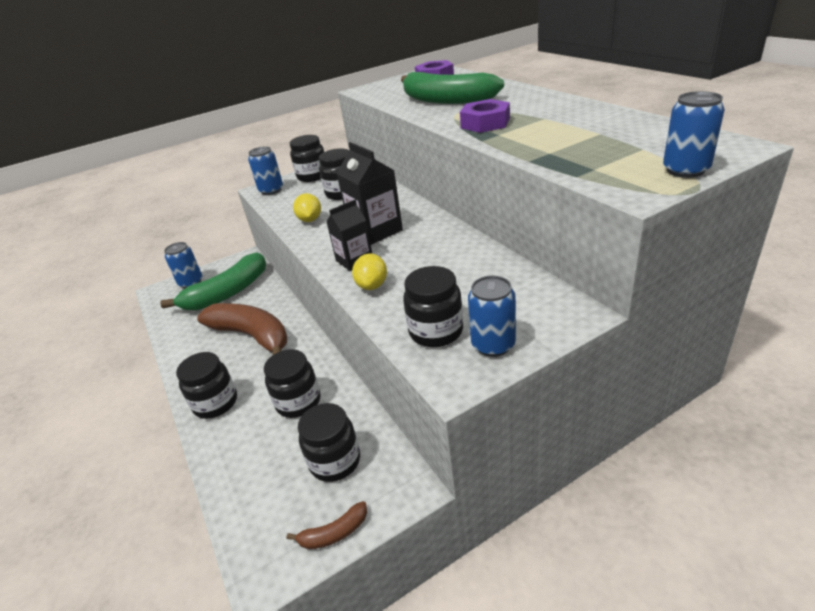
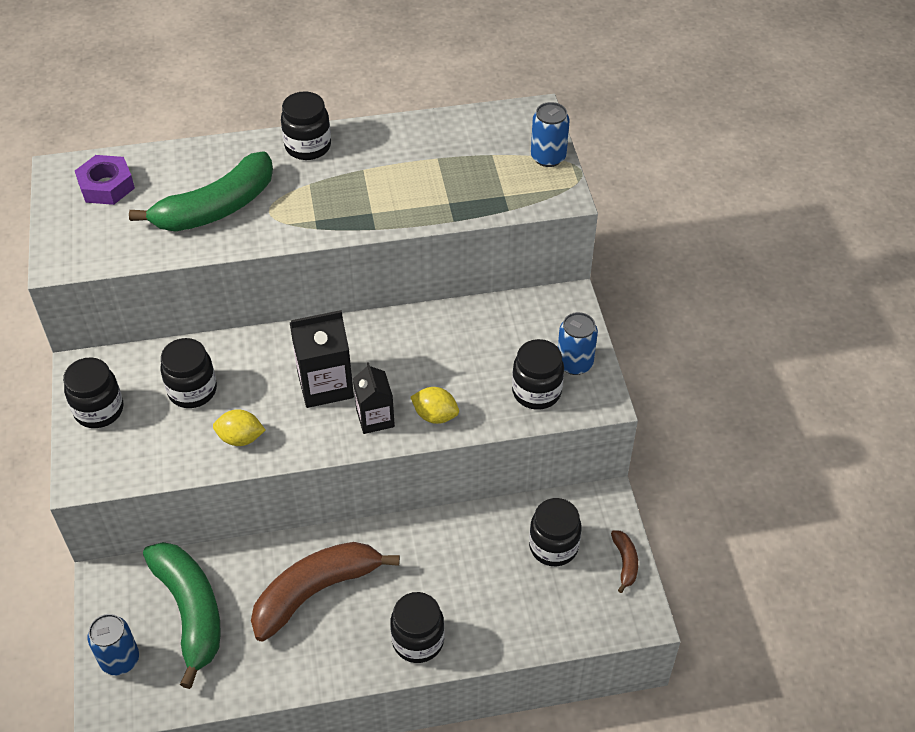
camera: 75 degrees left, 15 degrees up
blue can [248,146,283,195] -> none
black jar [264,349,320,418] -> black jar moved to [281,91,331,160]
purple nut [460,99,510,133] -> none

